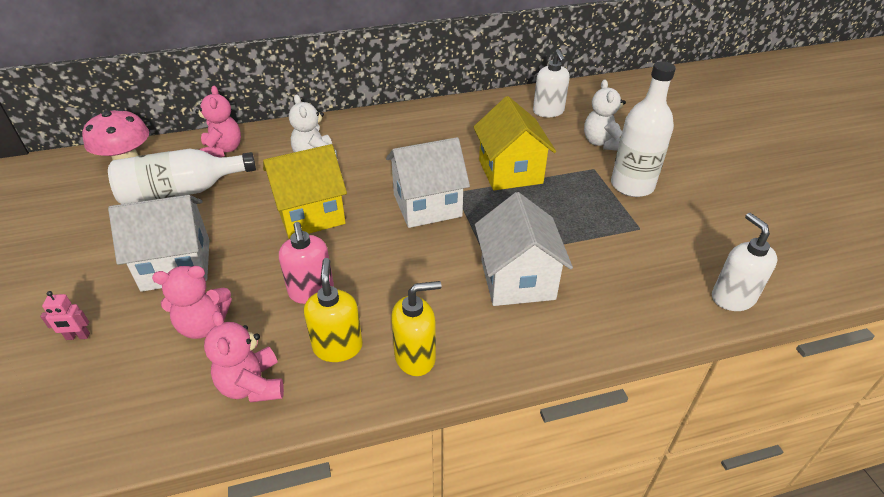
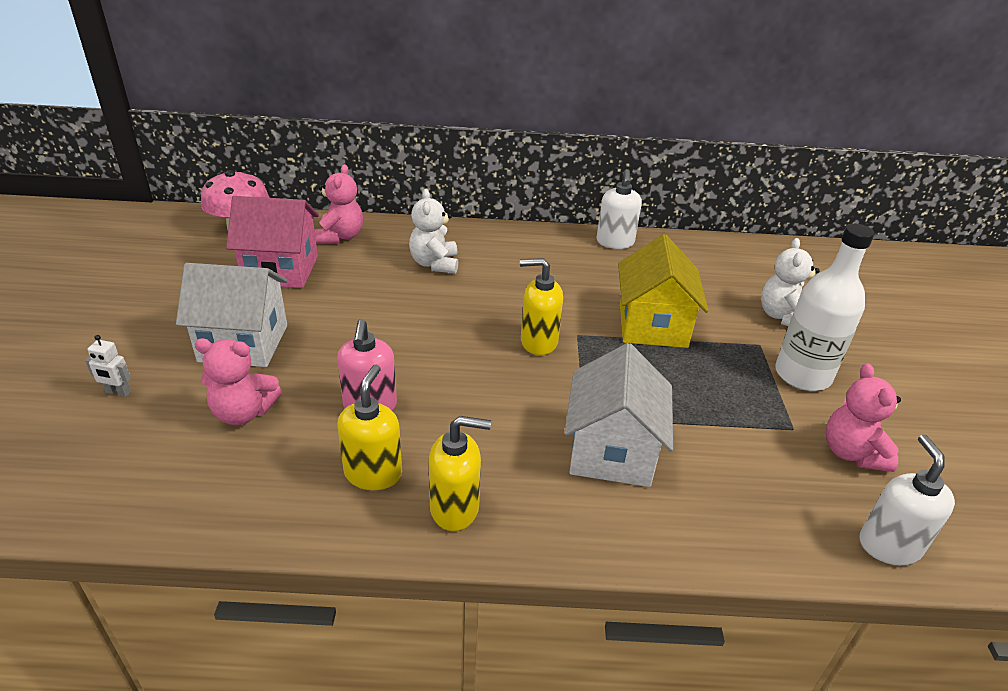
camera: 15 degrees right, 5 degrees down
pink robot [40,291,90,340] -> white robot [85,335,131,397]
white bottle [108,149,256,204] -> pink house [226,196,319,288]
pink teddy bear [204,311,284,402] -> pink teddy bear moved to [826,363,901,472]
yellow house [263,144,347,239] -> none
white house [386,137,470,228] -> yellow soap dispenser [520,258,563,355]
white soap dispenser [533,49,570,117] -> white soap dispenser moved to [596,169,642,249]

